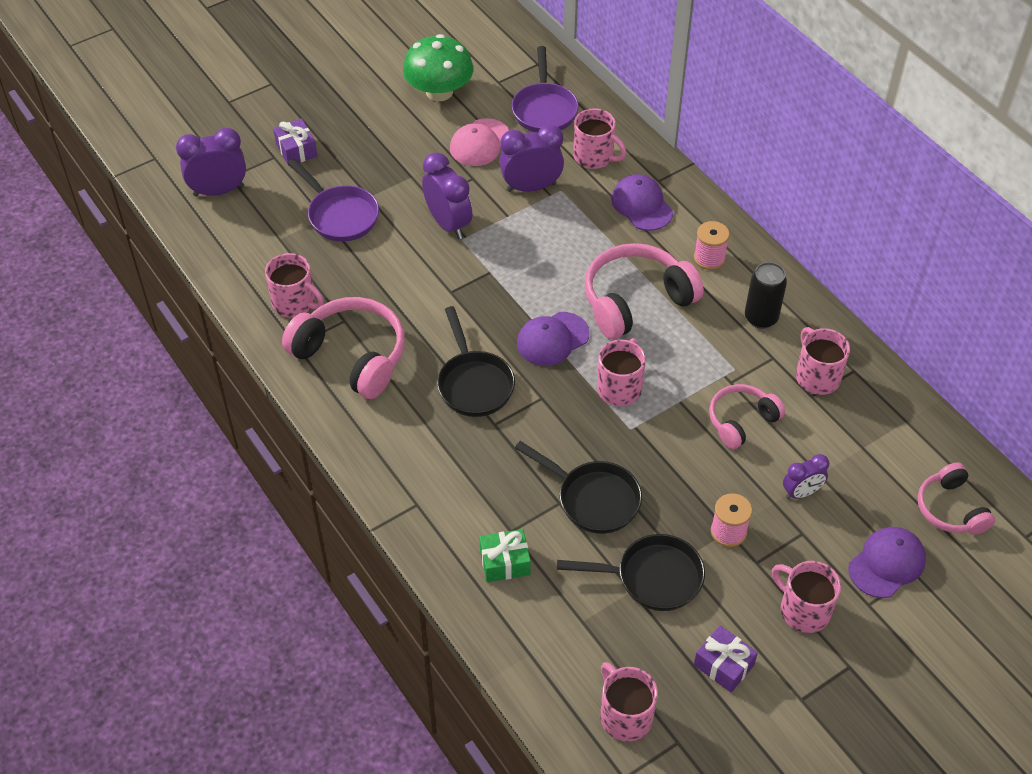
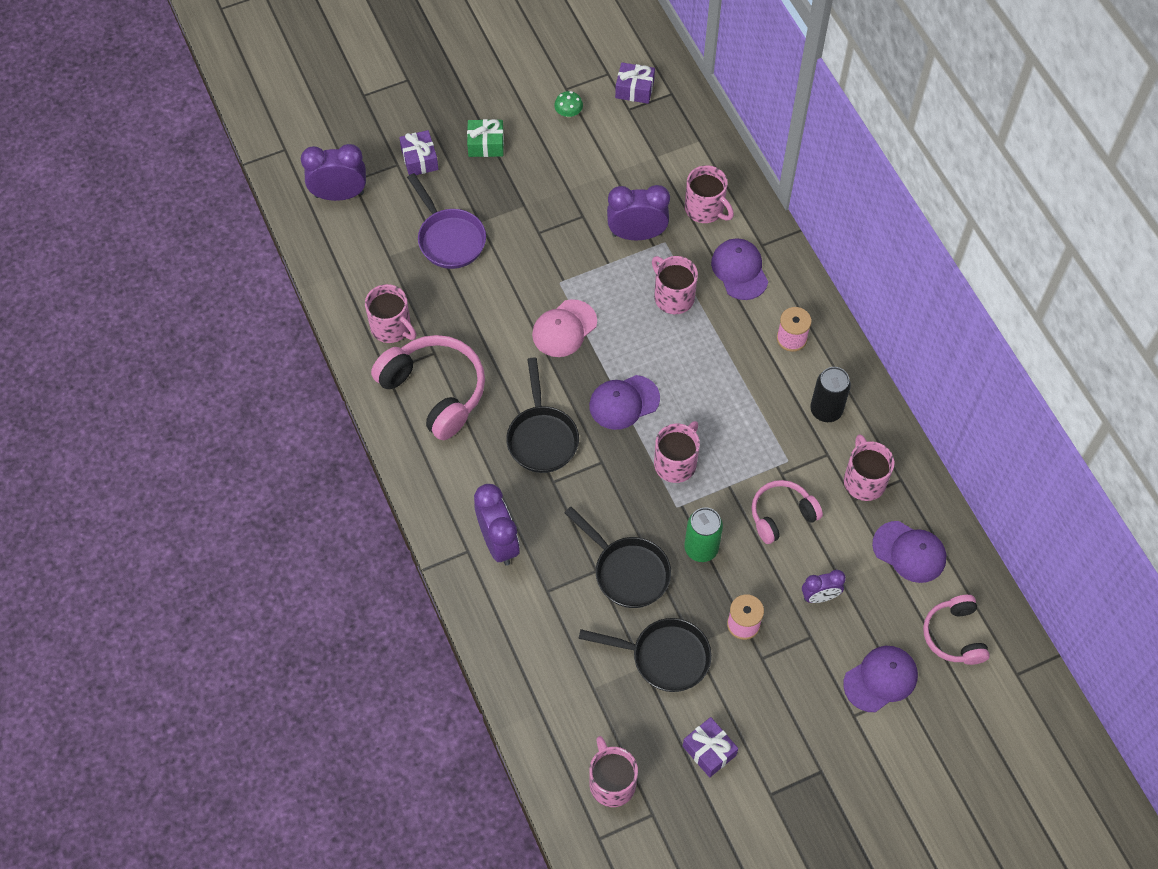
camera: 10 degrees right, 10 degrees up
green mushroom [403,34,473,101] -> green mushroom [554,91,583,117], size x0.41
purple clock [422,152,472,239] -> purple clock moved to [474,484,520,566]
pink cap [450,118,509,166] -> pink cap moved to [532,299,597,357]
green gift [479,529,531,582] -> green gift moved to [467,119,504,157]
purple pan [512,46,579,132] -> none
pink headphones [584,243,704,339] -> none
pink mug [772,561,841,633] -> pink mug moved to [652,256,698,314]
none -> purple gift [615,63,655,104]
none -> green can [684,507,723,562]
none -> purple cap [872,521,946,583]

